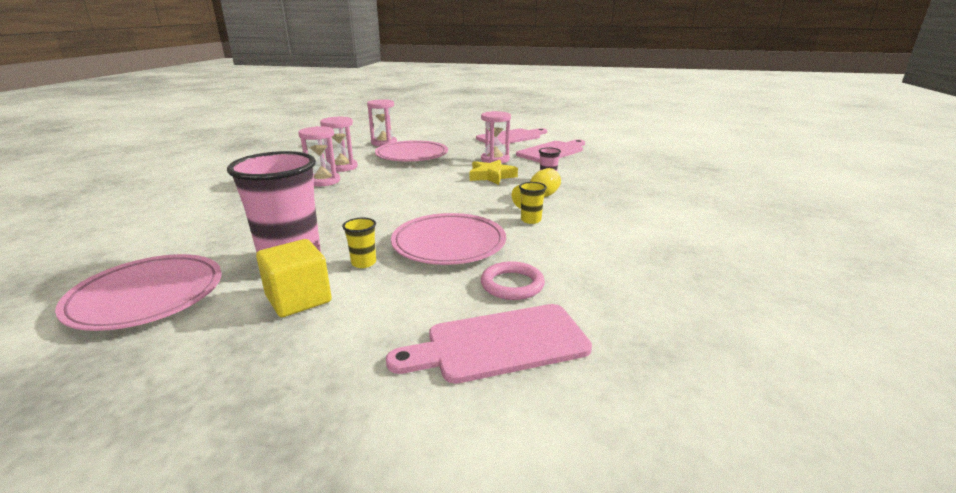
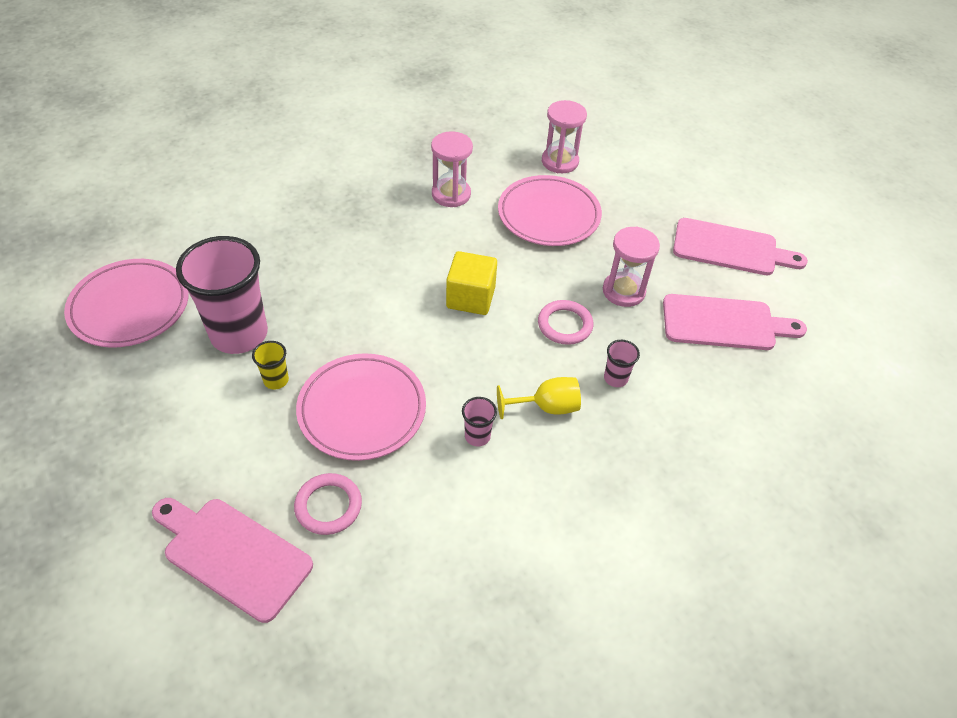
camera: 45 degrees right, 25 degrees up
yellow cube [256,239,332,317] -> yellow cube moved to [446,251,497,315]
pink hourglass [298,126,340,186] -> none
yellow star [470,160,518,185] -> pink ring [538,300,593,345]
yellow cup [519,182,547,224] -> pink cup [462,397,497,447]

